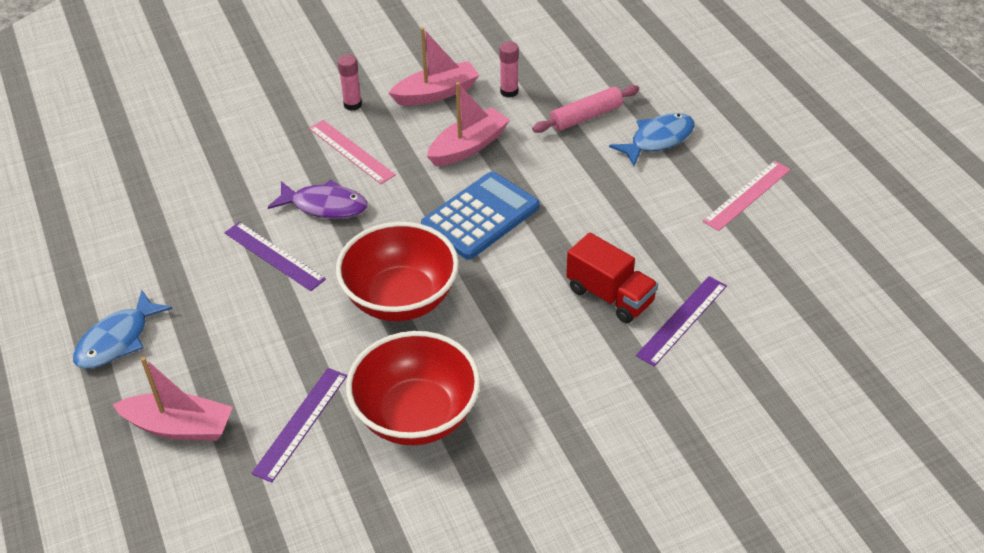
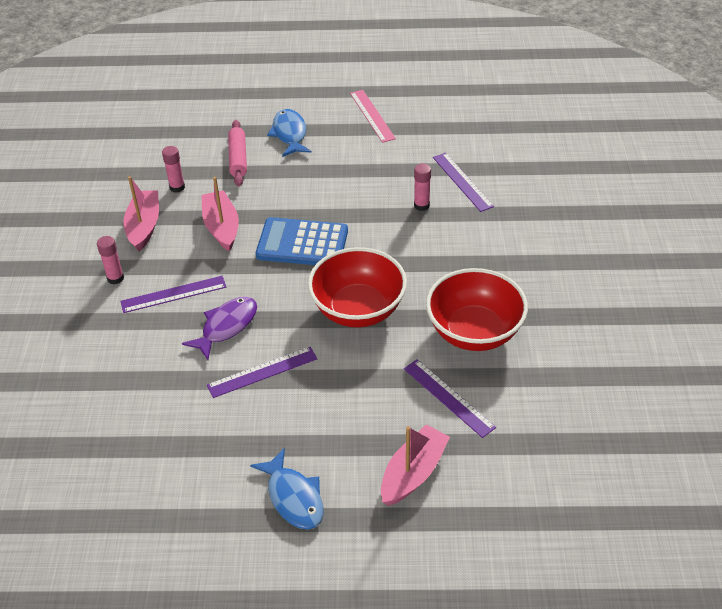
camera: 65 degrees left, 0 degrees up
pink ruler [309,120,396,184] -> purple ruler [121,276,226,313]
blue calculator [421,172,540,260] -> blue calculator turned 60 degrees counterclockwise [256,217,348,265]
red truck [566,233,658,323] -> pink glue stick [414,163,431,211]

